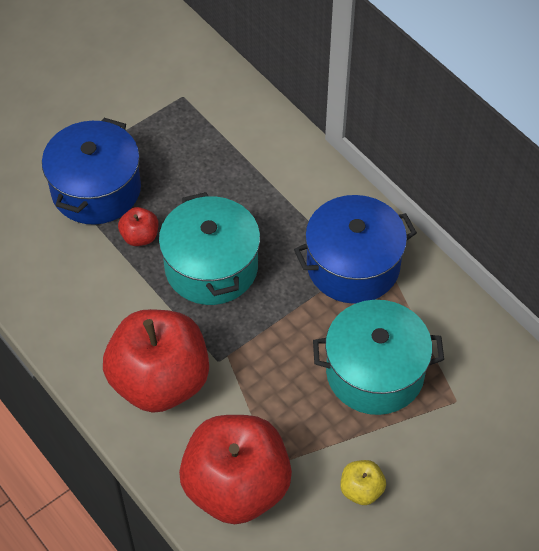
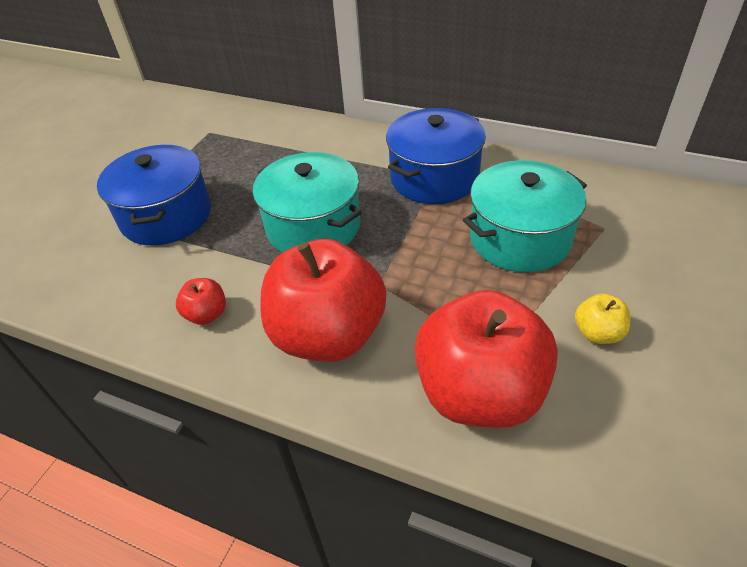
camera: 25 degrees left, 10 degrees down
red apple [118,207,158,246] -> red apple moved to [176,278,226,325]

